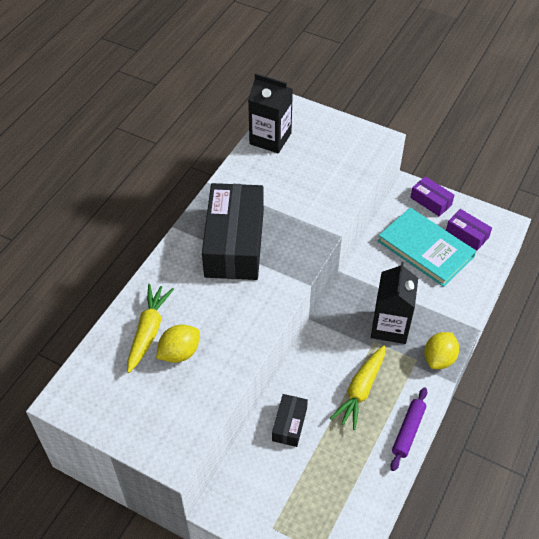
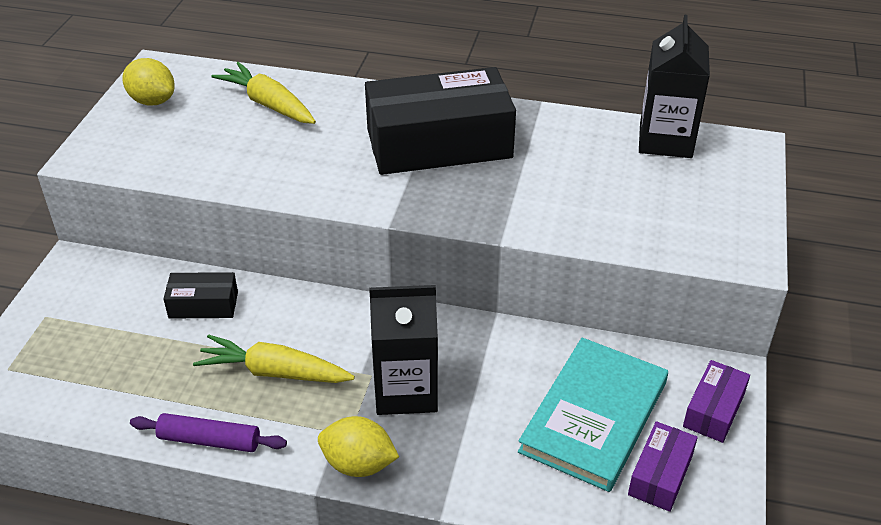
camera: 75 degrees right, 10 degrees down
yellow carrot [127,284,174,373] -> yellow carrot turned 135 degrees counterclockwise [211,62,316,124]
yellow lemon [156,324,200,363] -> yellow lemon moved to [122,58,175,106]

